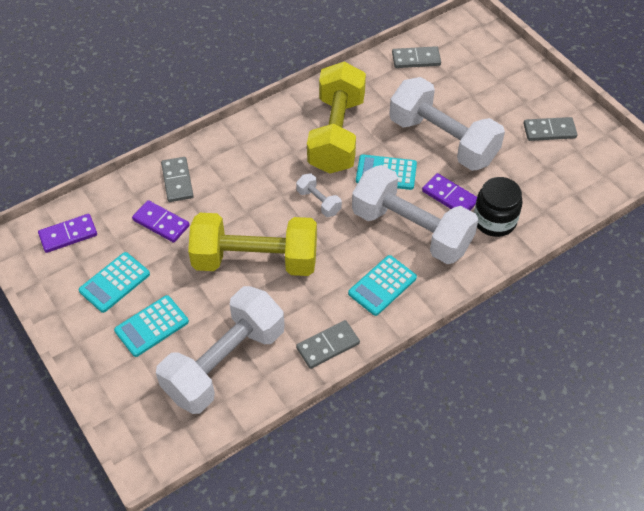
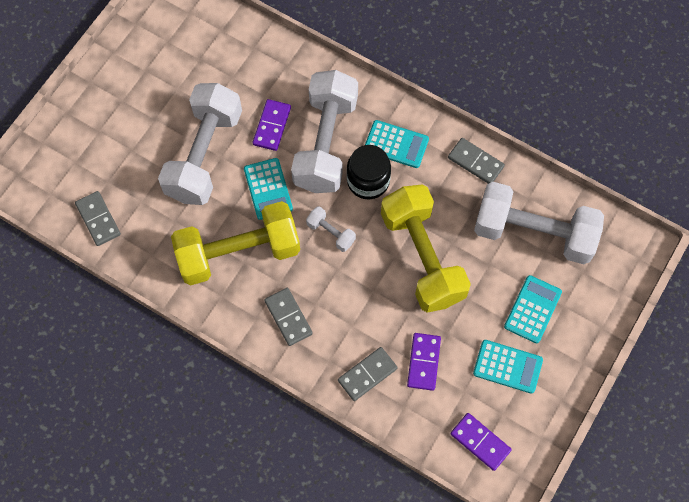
camera: 115 degrees left, 15 degrees up
turquoise calculator [114,295,189,357] -> turquoise calculator turned 90 degrees counterclockwise [504,275,562,343]
white dumbbell [296,173,342,217] -> white dumbbell turned 75 degrees counterclockwise [306,206,356,252]
black jar [474,177,523,237] -> black jar moved to [347,145,391,199]
grey domino [523,117,578,141] -> grey domino moved to [264,288,313,346]

